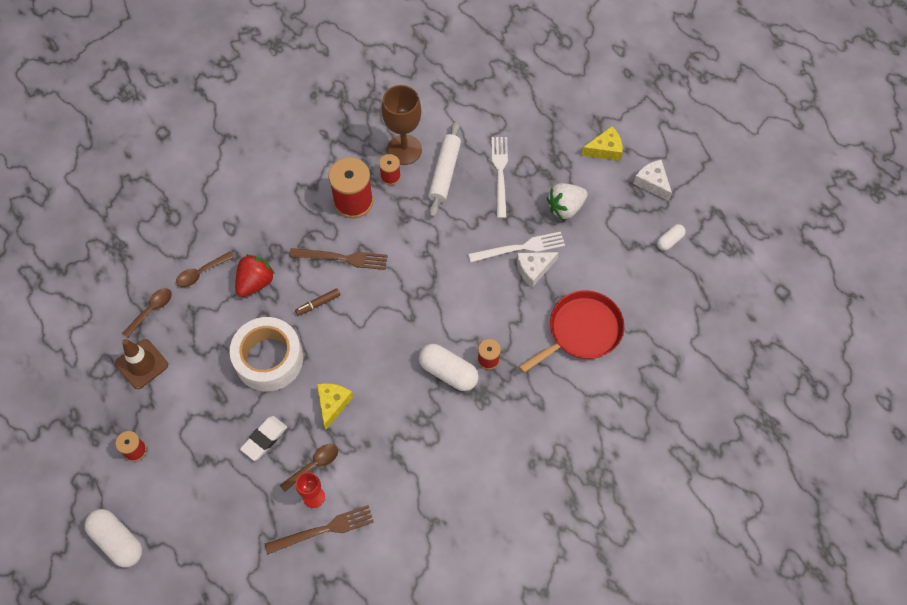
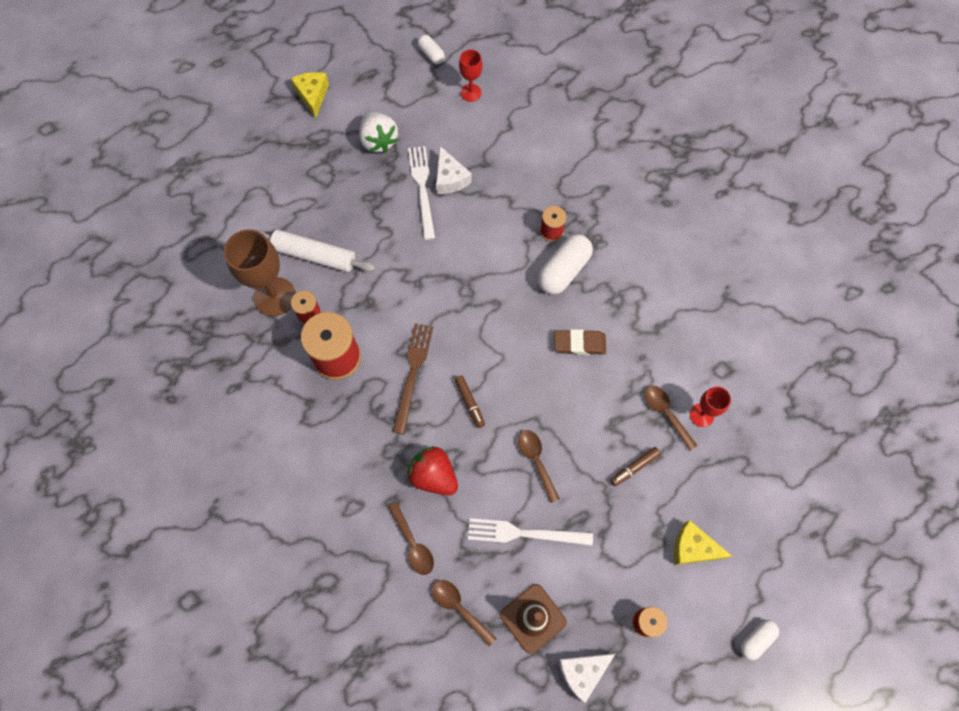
camera: 85 degrees left, 5 degrees up
white capsule [84,509,142,568] -> white capsule [740,620,779,660], size x0.56
white tape [230,317,303,392] -> brown spoon [518,430,560,503]
white eraser [240,416,287,461] -> brown marker [610,447,661,486]
brown fork [265,505,374,554] -> none
yellow cheese [317,383,353,430] -> yellow cheese moved to [674,520,732,565]
white fork [492,137,508,218] -> white fork moved to [468,518,593,546]
red pan [519,290,624,373] -> none
white cheese [633,160,672,201] -> white cheese moved to [558,654,615,703]
none -> red goblet [459,50,482,102]
none -> brown eraser [555,329,606,355]

